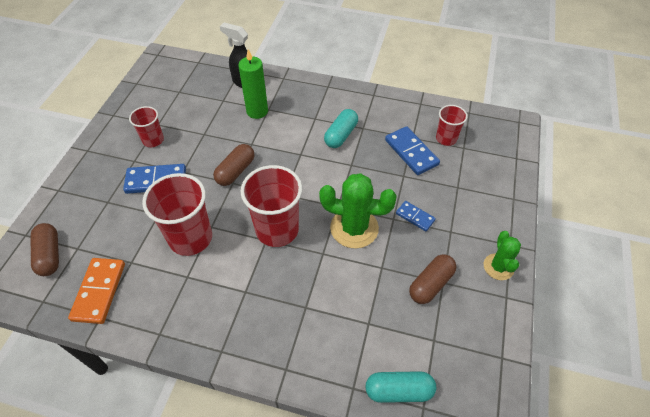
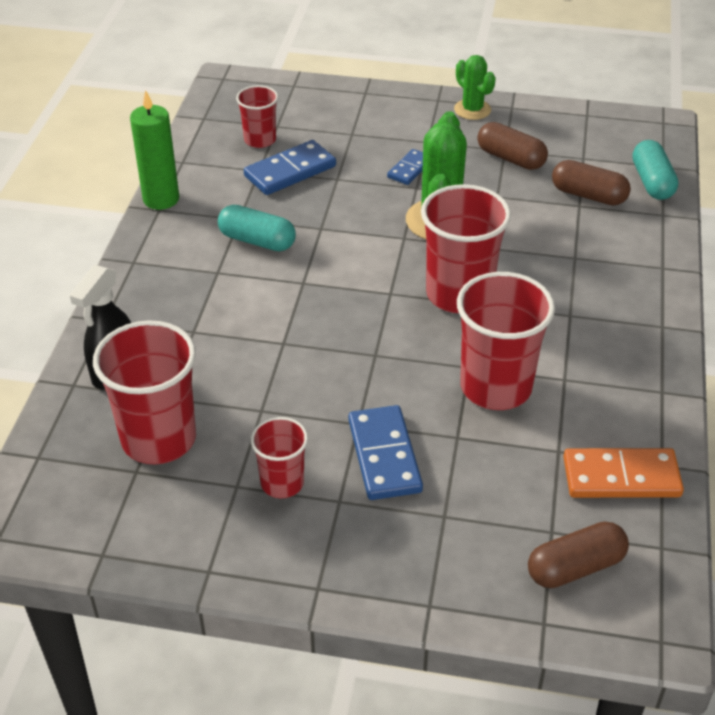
camera: 95 degrees left, 10 degrees down
brown capsule [213,144,255,186] -> brown capsule moved to [552,160,631,205]
green candle [238,49,268,119] -> green candle moved to [130,90,179,210]
green cactus [484,231,521,280] -> green cactus turned 60 degrees clockwise [454,55,496,120]
none -> red cup [93,320,196,464]

